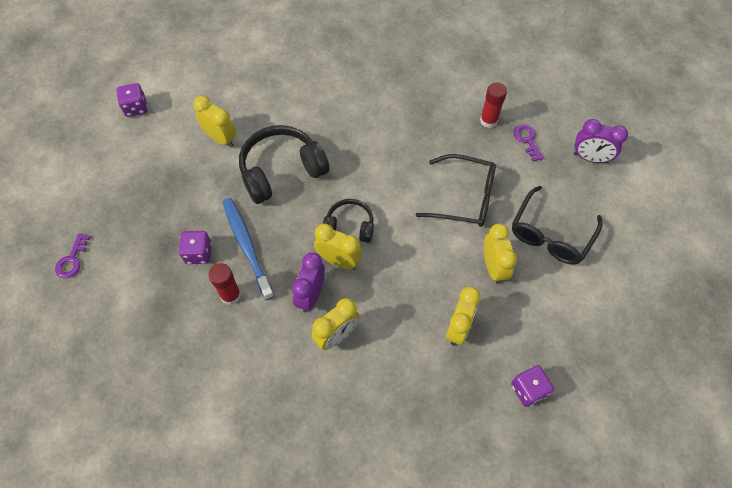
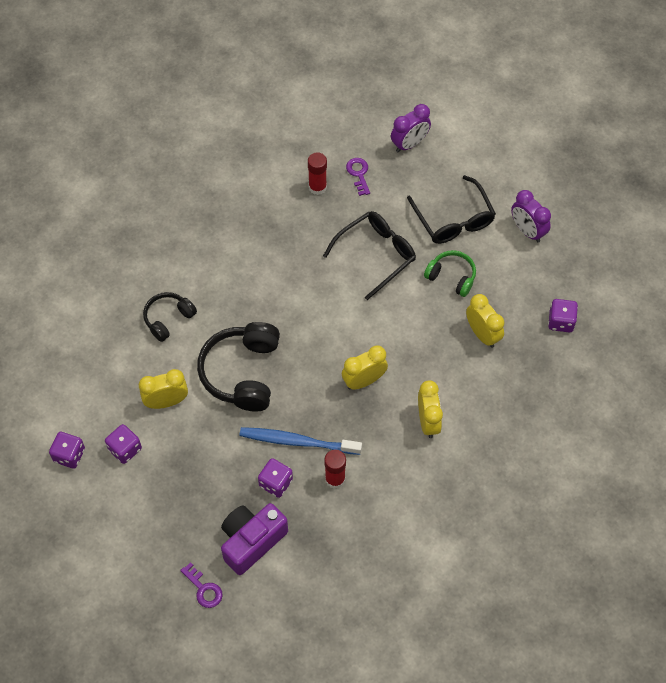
camera: 55 degrees left, 0 degrees up
purple clock [292,253,325,312] -> purple clock moved to [511,190,551,242]
black headphones [323,199,374,243] -> black headphones moved to [143,292,197,342]
yellow clock [484,223,517,284] -> green headphones [424,250,476,297]
purple key [513,124,544,162] -> purple key turned 60 degrees clockwise [346,158,370,196]
none -> purple dice [105,424,142,464]
none -> purple camera [221,503,288,575]

